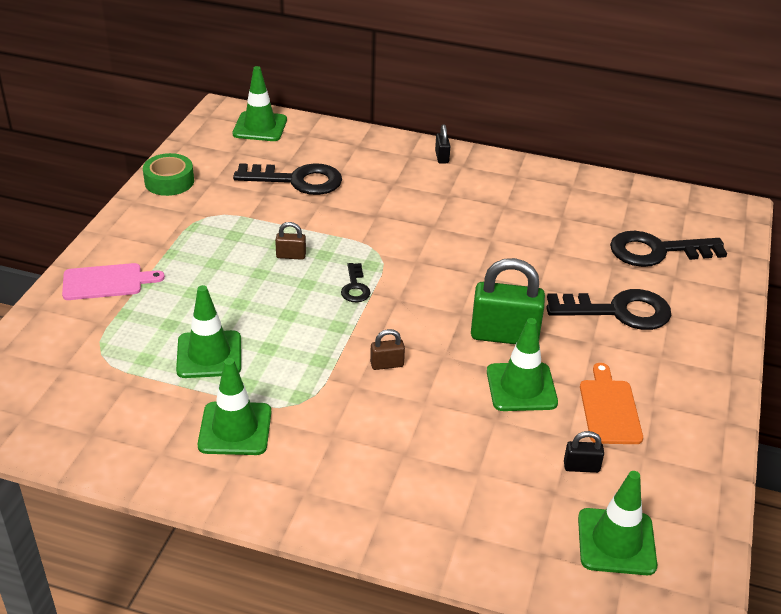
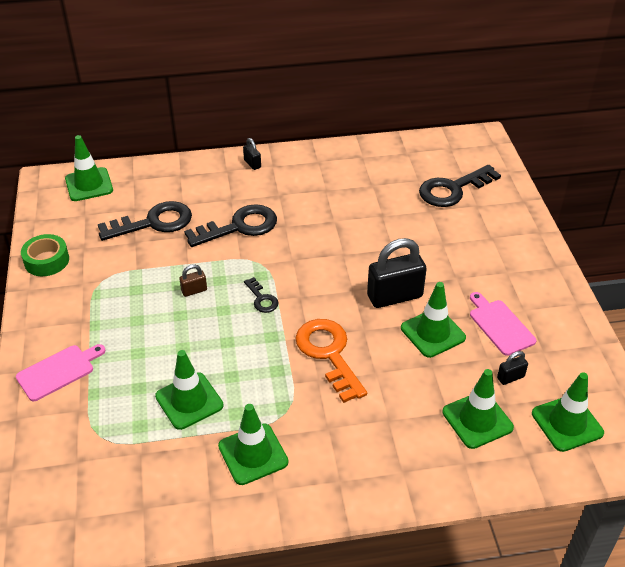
camera: 25 degrees left, 5 degrees up
brown padlock [370,329,405,370] -> orange key [295,319,367,403]
green padlock [471,258,545,344] -> black padlock [367,238,427,308]
black key [547,289,671,330] -> black key moved to [184,204,277,247]
orange cutting board [580,363,643,444] -> pink cutting board [470,292,536,356]
none -> green traffic cone [442,369,514,449]

